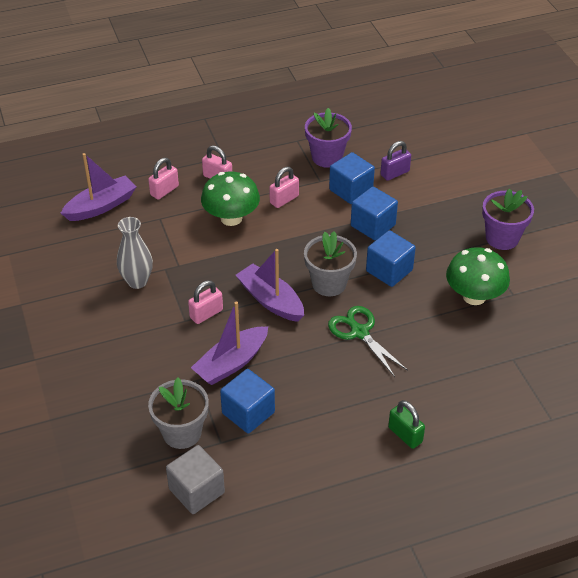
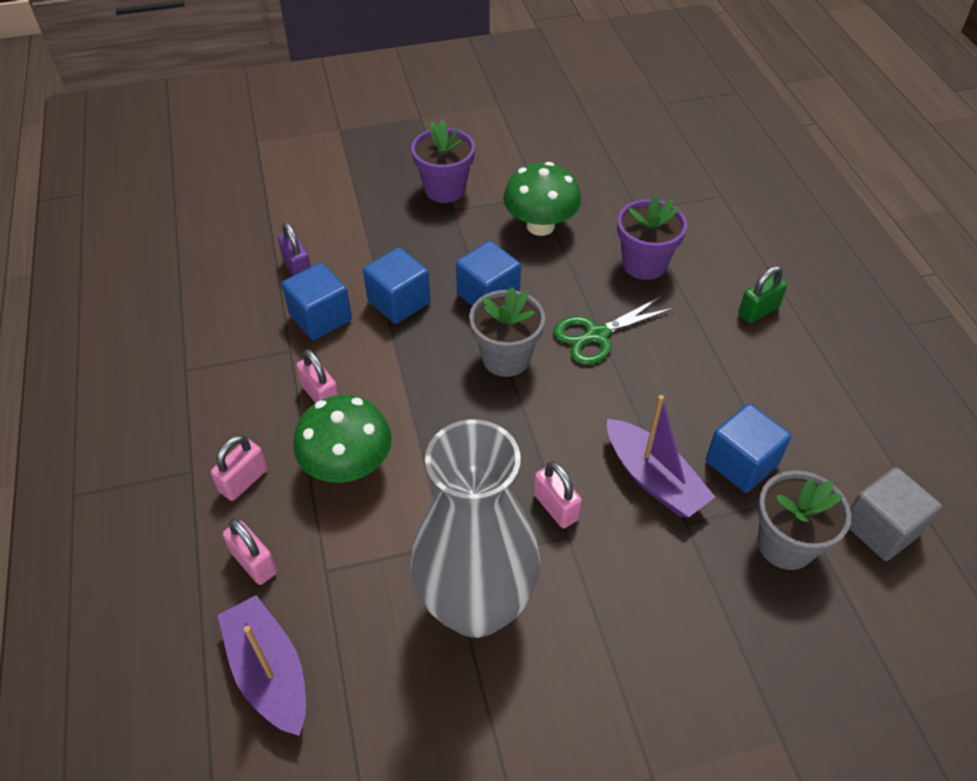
camera: 85 degrees left, 5 degrees up
grey vase [117,217,153,289] -> grey vase [411,419,540,638], size x1.98
purple boat [236,249,304,322] -> none
purple flower pot [305,108,352,168] -> purple flower pot moved to [617,195,687,280]

